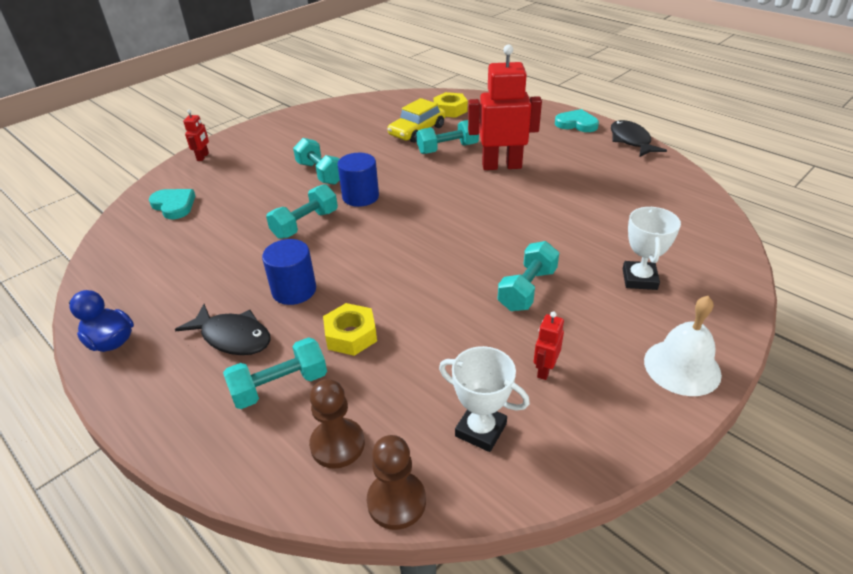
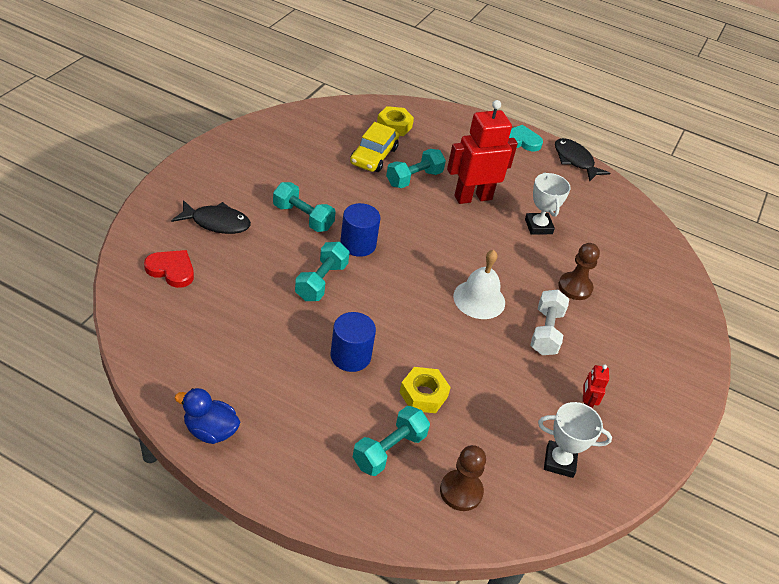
camera: 25 degrees left, 5 degrees up
turquoise heart [149,189,195,219] -> red heart [144,250,194,288]
black fish [175,304,271,355] -> black fish moved to [171,200,251,234]
red robot [183,109,209,161] -> none
brown pawn [367,435,426,530] -> brown pawn moved to [558,243,600,300]
turquoise dumbbell [498,241,559,311] -> white dumbbell [530,289,569,355]
white trophy [623,207,681,290] -> white trophy moved to [525,172,571,235]
white bell [644,296,722,396] -> white bell moved to [453,250,505,319]

